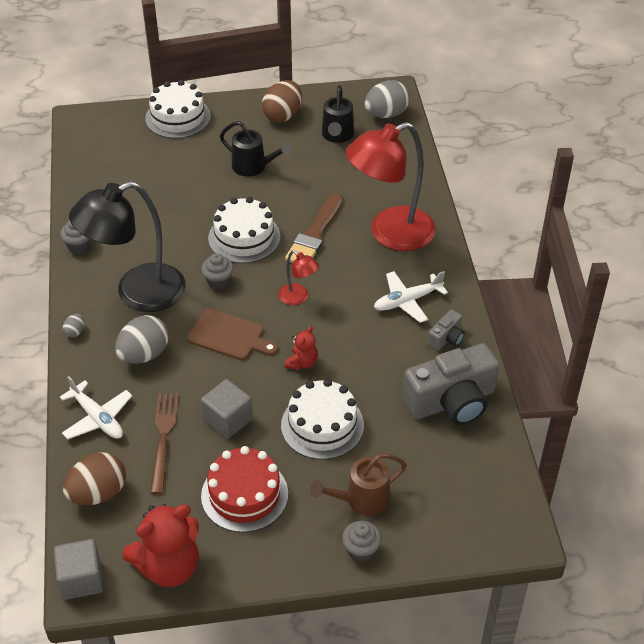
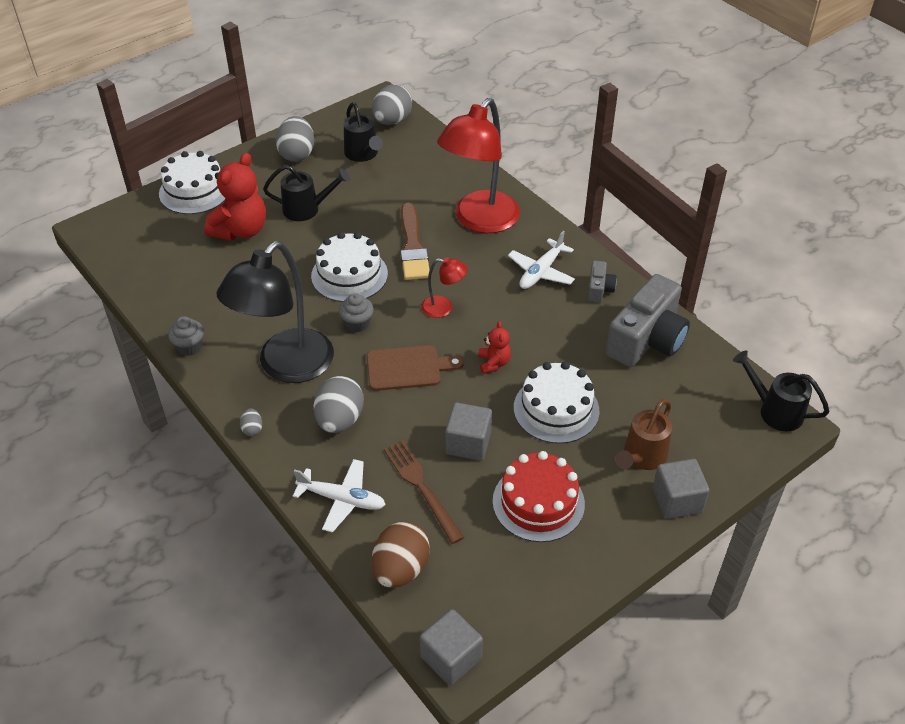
camera: 30 degrees left, 0 degrees up
red teddy bear [122,504,199,587] -> red teddy bear moved to [204,153,266,240]
brown egg [262,80,302,122] -> grey egg [275,116,314,162]
grey cupcake [342,521,381,562] -> grey cube [653,459,710,519]
none -> black watering can [733,351,829,431]

